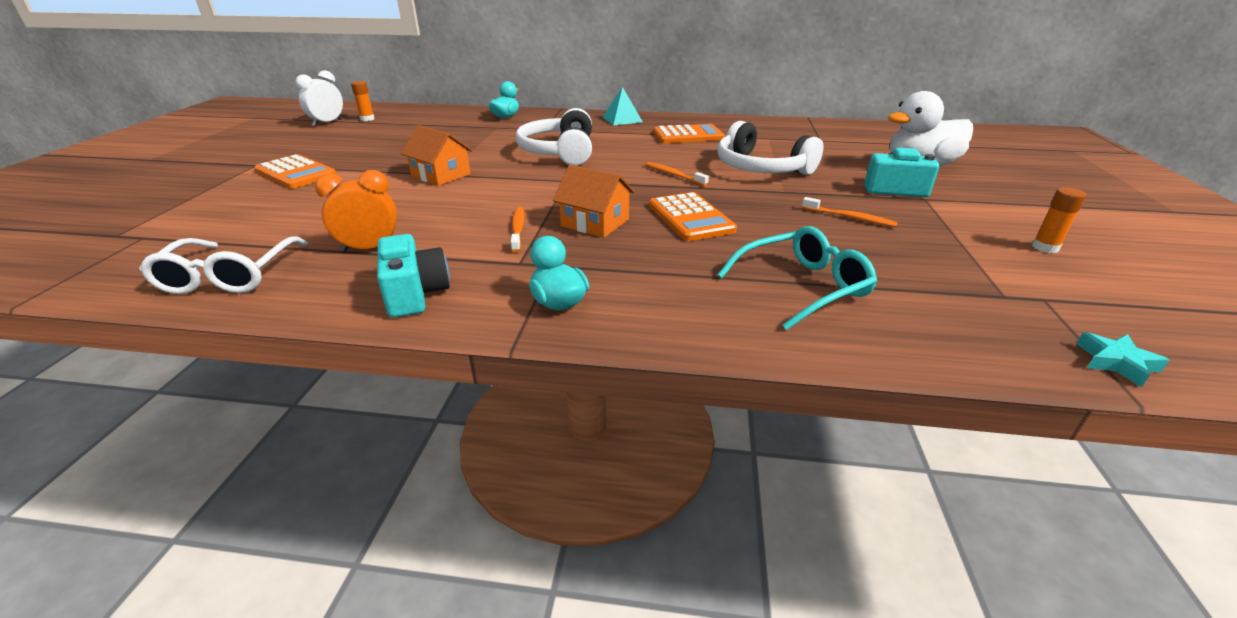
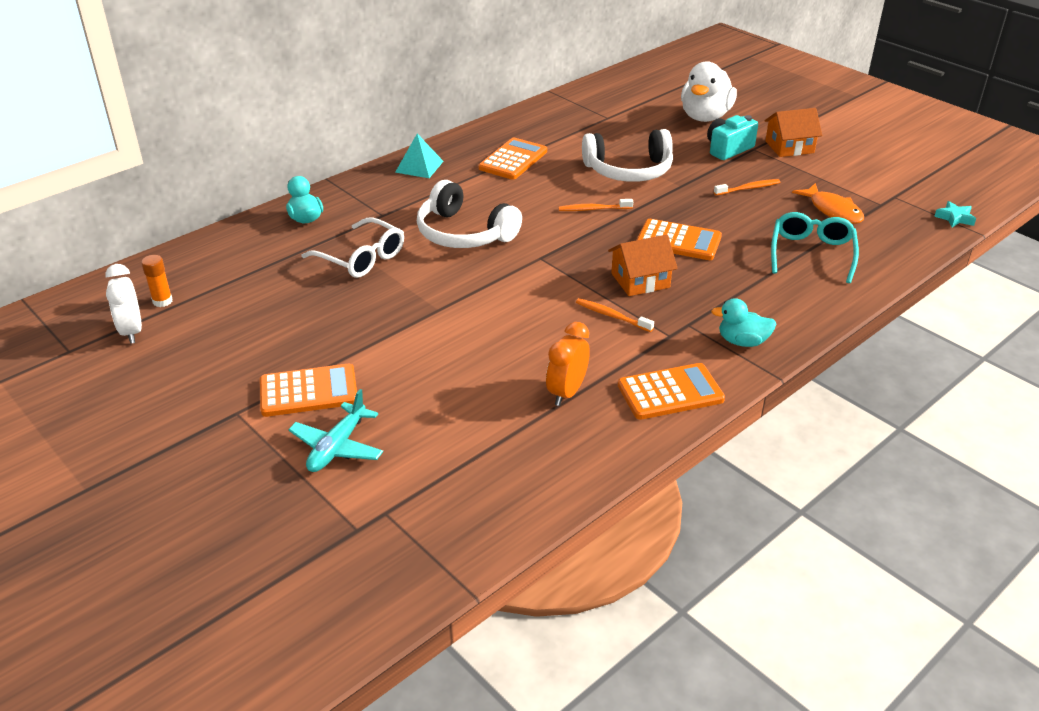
camera: 50 degrees left, 5 degrees up
white glasses [139,236,308,294] -> white glasses moved to [301,217,404,278]
turquoise camera [377,234,450,318] -> orange calculator [618,363,725,420]
orange house [400,125,473,186] -> orange house moved to [765,108,822,157]
orange glue stick [1032,187,1087,253] -> none
none -> turquoise plane [288,389,383,472]
none -> orange fish [792,183,864,224]

